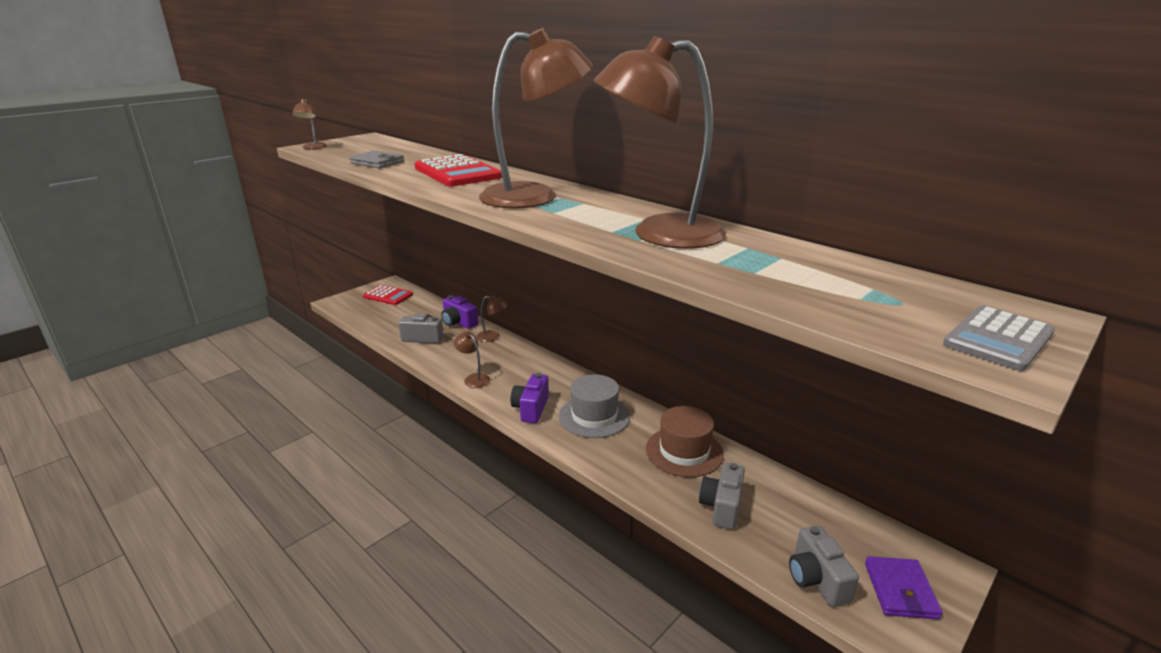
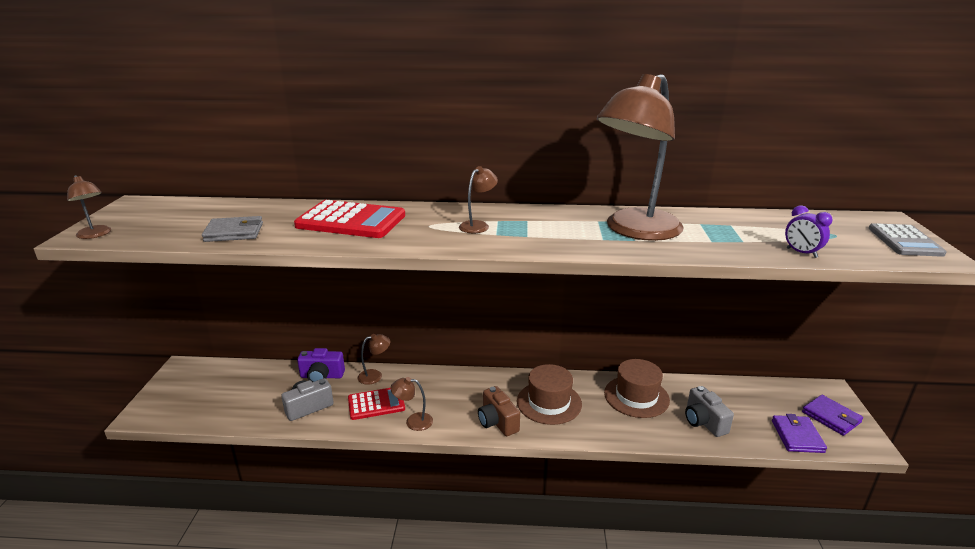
camera: 40 degrees left, 0 degrees up
red calculator [363,285,413,305] -> red calculator moved to [348,388,405,420]
brown lamp [479,28,593,209] -> brown lamp [459,166,498,233], size x0.40
purple camera [510,373,549,423] -> brown camera [478,386,520,436]
grey hat [559,374,630,438] -> brown hat [517,364,582,425]
grey camera [789,526,859,607] -> purple wallet [772,414,827,453]
none -> purple clock [785,205,833,258]

